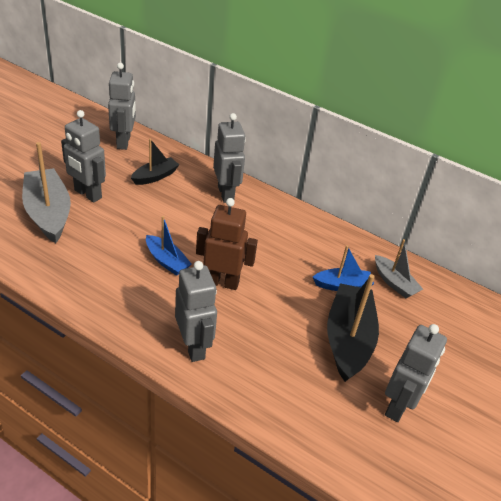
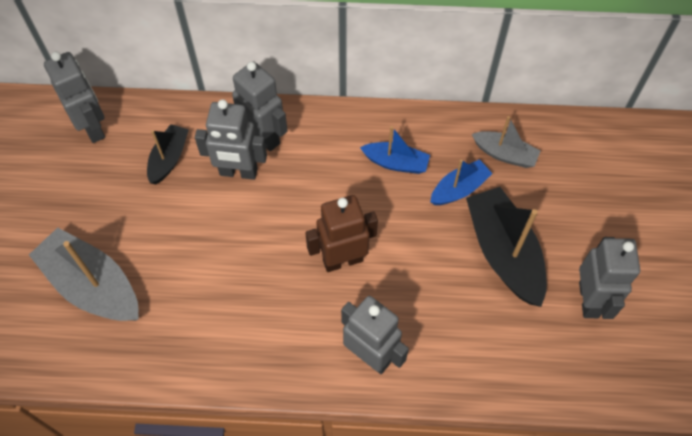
camera: 25 degrees left, 20 degrees up
grey robot [61,110,106,203] -> grey robot moved to [195,99,267,180]
blue boat [146,216,192,276] -> blue boat moved to [360,126,430,174]

